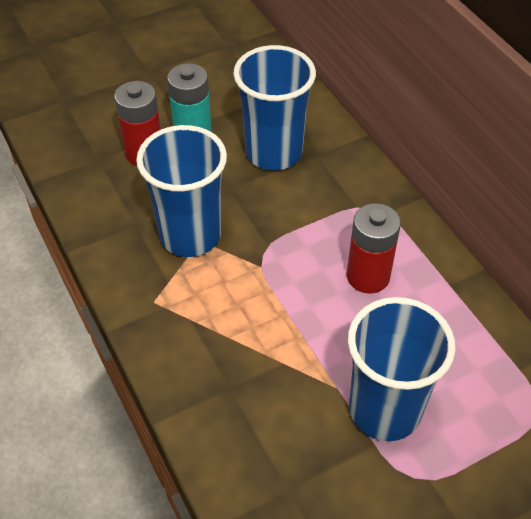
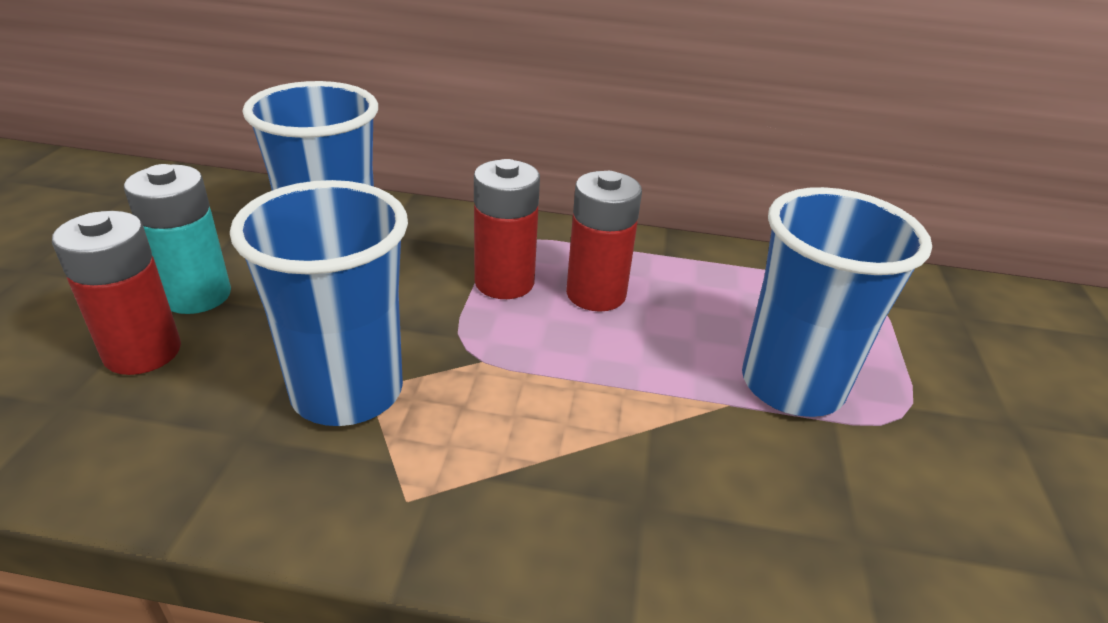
camera: 55 degrees left, 15 degrees down
none -> red battery [474,159,540,299]

